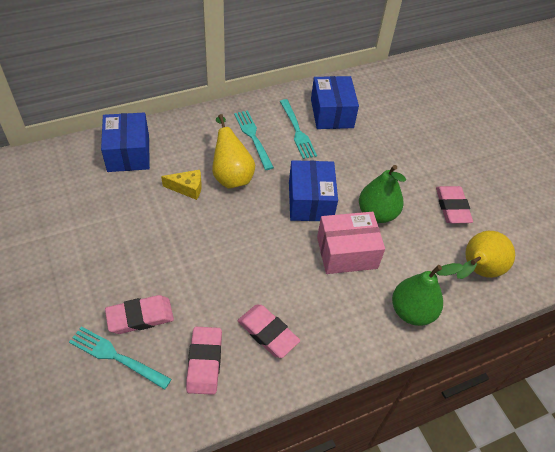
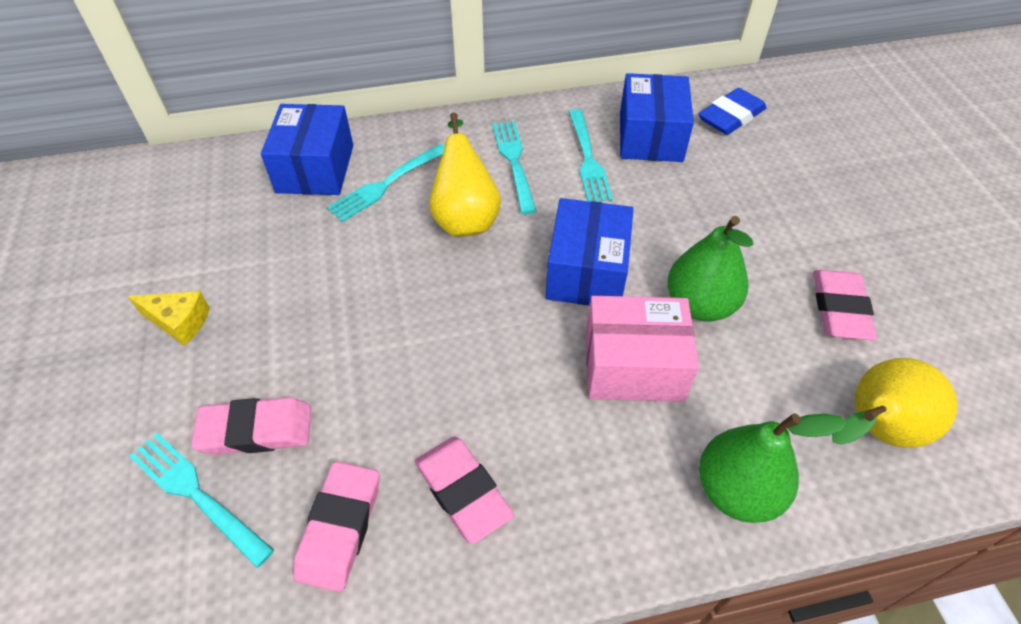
camera: 15 degrees right, 0 degrees up
yellow cheese [161,170,202,200] -> yellow cheese moved to [128,291,210,346]
none -> turquoise fork [327,144,445,222]
none -> blue eraser [698,88,767,135]

